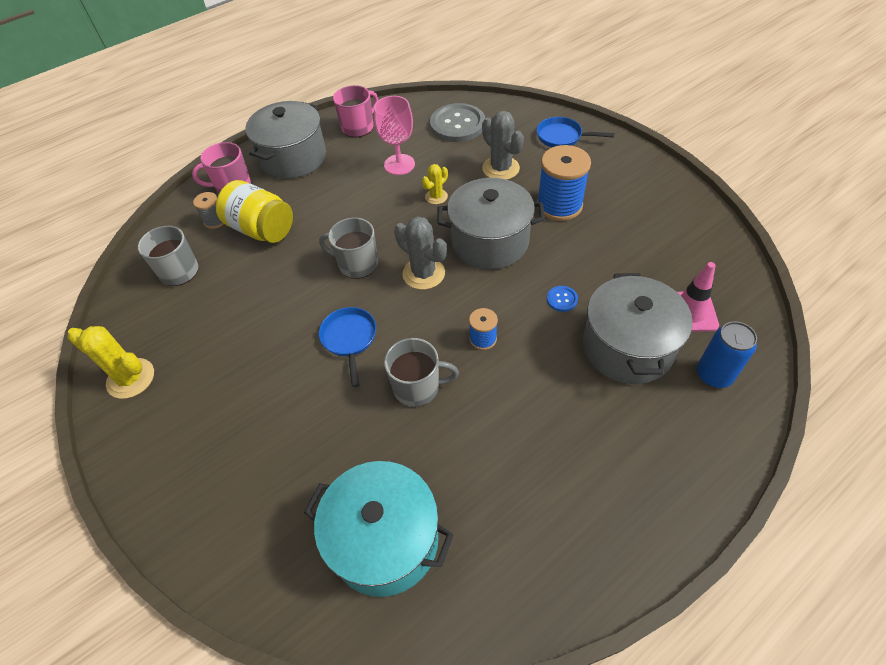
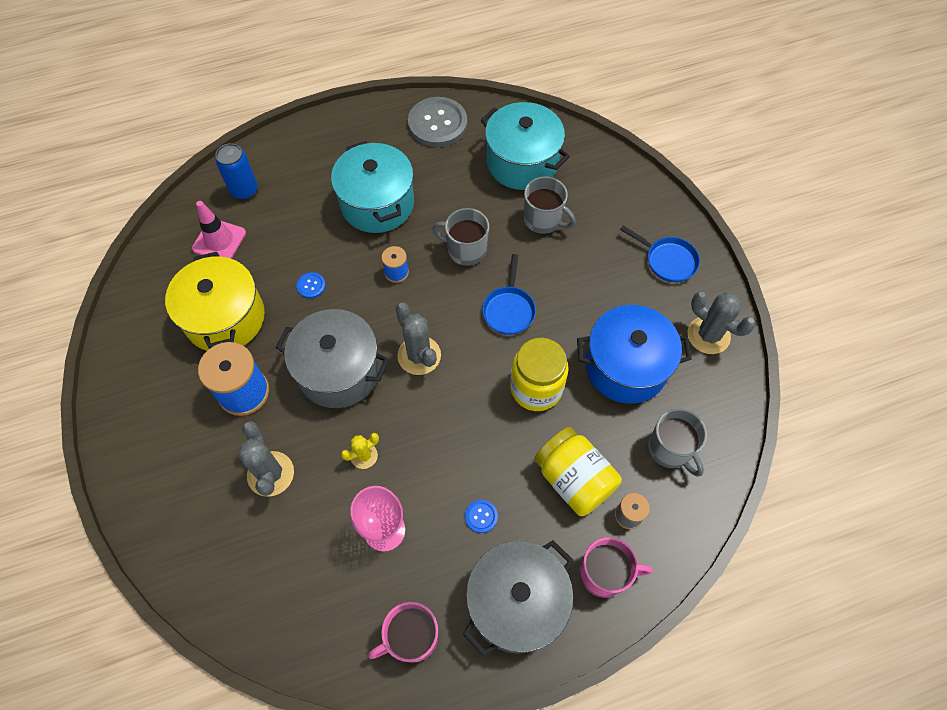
camera: 165 degrees left, 10 degrees up
yellow cactus [68,326,154,399] -> grey cactus [688,292,756,354]
grey mug [319,217,378,279] -> grey mug moved to [524,176,576,234]
grey button [430,103,485,142] -> grey button moved to [408,97,467,147]
blue pan [537,117,614,147] -> blue pan moved to [620,225,700,282]
grey pot [583,273,693,384] -> none
none -> yellow pot [165,252,265,351]
none -> turquoise pot [331,141,414,233]
none -> blue button [465,500,498,533]
none -> yellow jar [510,338,569,411]
none -> blue pot [577,305,692,404]

